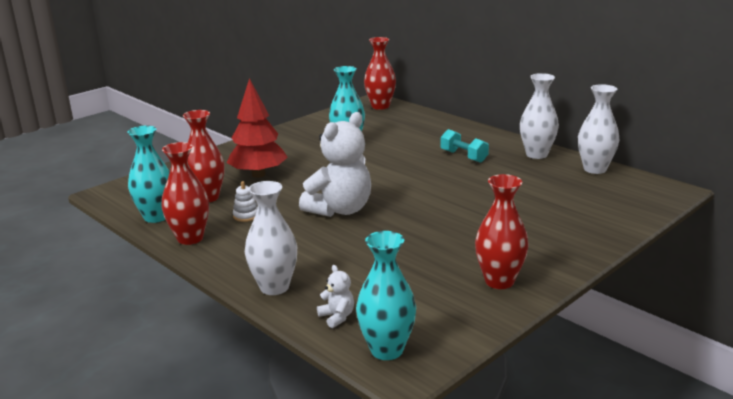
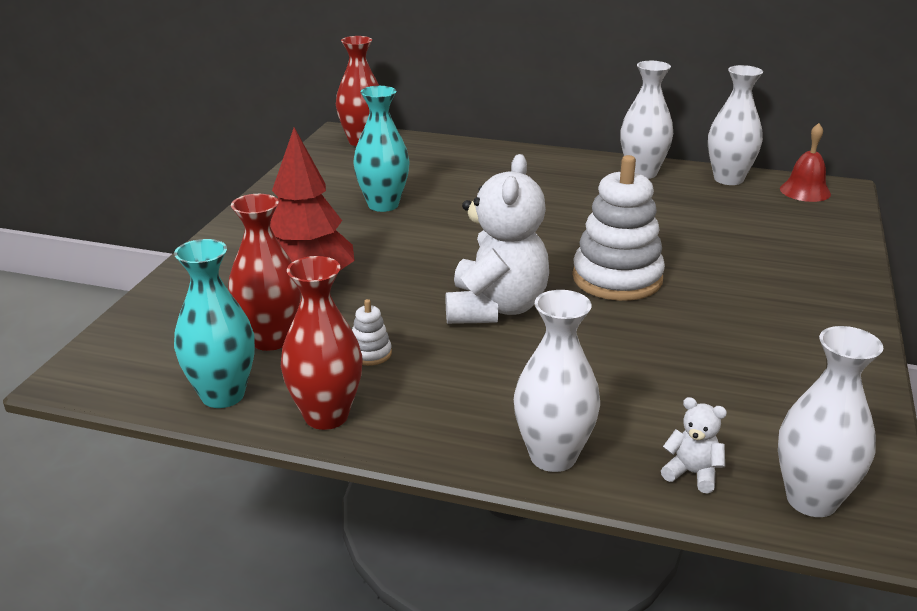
camera: 30 degrees left, 5 degrees up
turquoise vase [356,231,416,360] -> white vase [778,326,883,517]
turquoise dumbbell [440,129,489,163] -> none
red vase [475,174,528,289] -> none
none -> white stacking toy [572,155,665,301]
none -> red bell [780,123,831,202]

